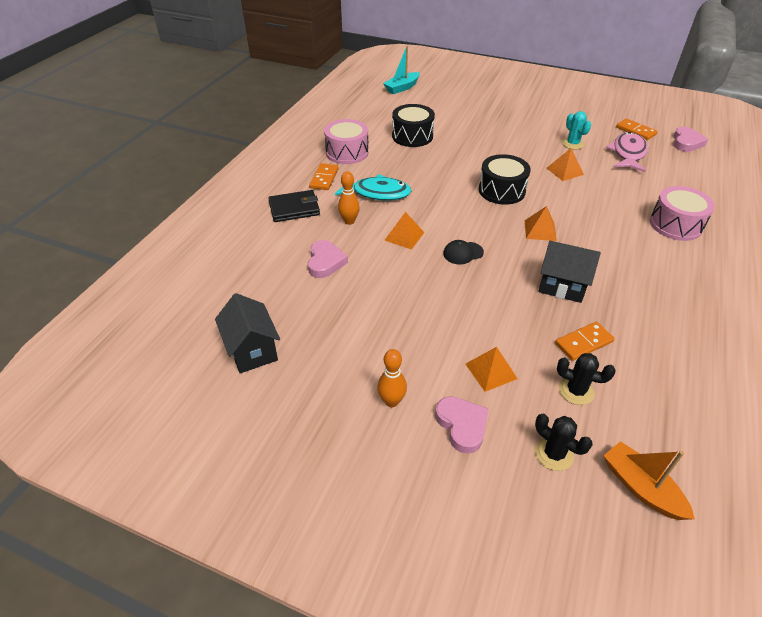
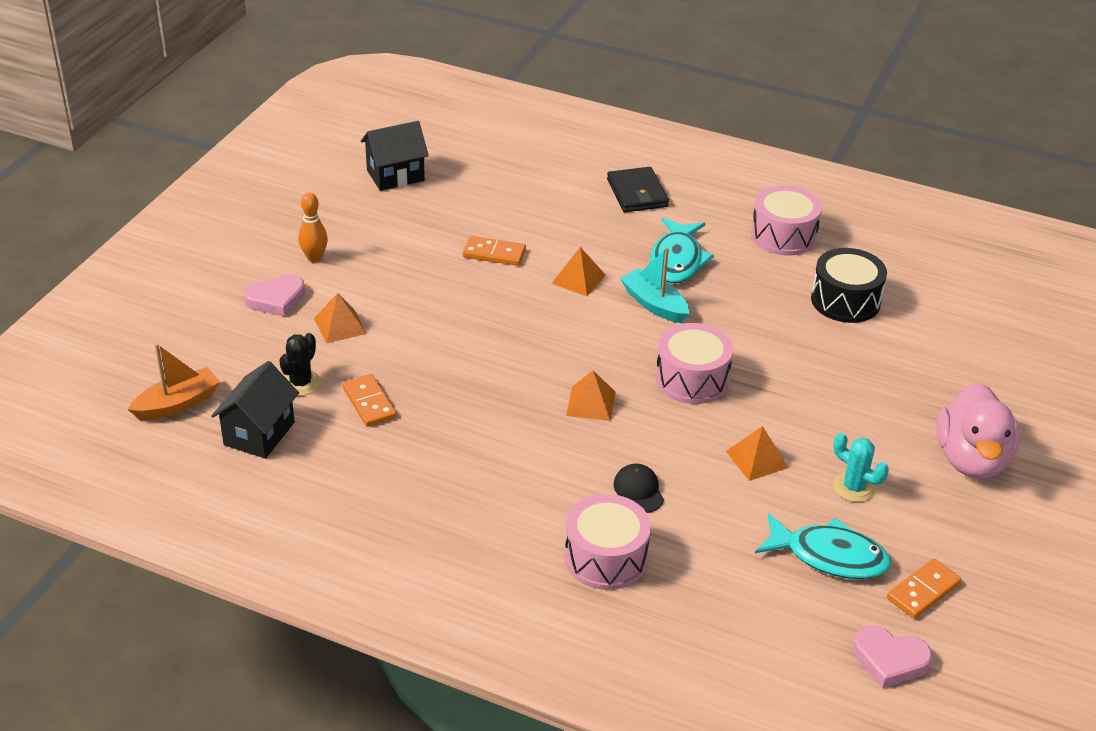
camera: 90 degrees right, 5 degrees down
pink heart [308,240,348,278] -> none
orange domino [309,163,338,190] -> orange domino moved to [463,236,526,266]
orange bowling pin [338,171,360,225] -> none
turquoise boat [383,46,420,94] -> turquoise boat moved to [620,247,689,323]
black cap [443,240,484,264] -> black cap moved to [614,464,664,513]
black drum [479,154,531,205] -> pink drum [655,323,733,404]
black cactus [535,414,593,471] -> none
black house [538,241,601,303] -> black house moved to [211,361,299,459]
turquoise cactus [562,111,591,149] -> turquoise cactus turned 60 degrees clockwise [833,433,889,502]
pink fish [606,132,648,172] -> turquoise fish [755,513,891,579]
none -> pink duck [936,382,1020,478]

